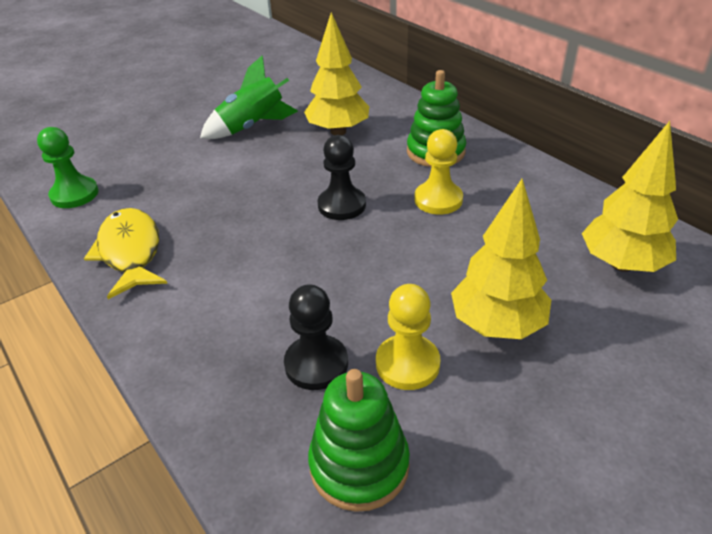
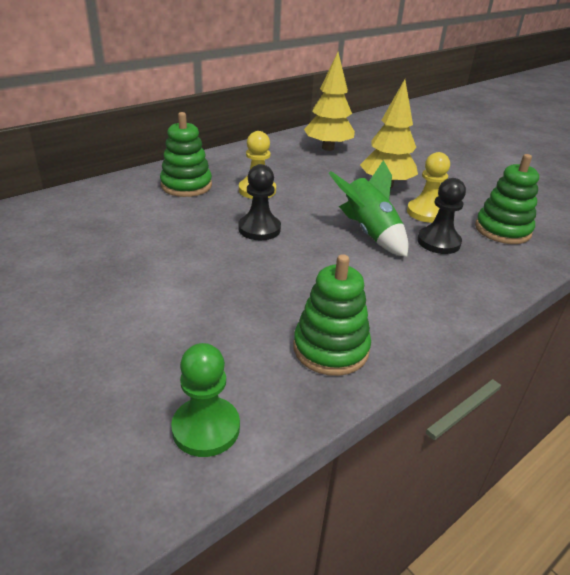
camera: 95 degrees left, 5 degrees down
yellow fish [84,208,167,299] -> green stacking toy [293,254,371,376]
green rocket [200,55,298,139] -> green rocket moved to [329,160,408,257]
yellow tree [304,12,369,135] -> none

